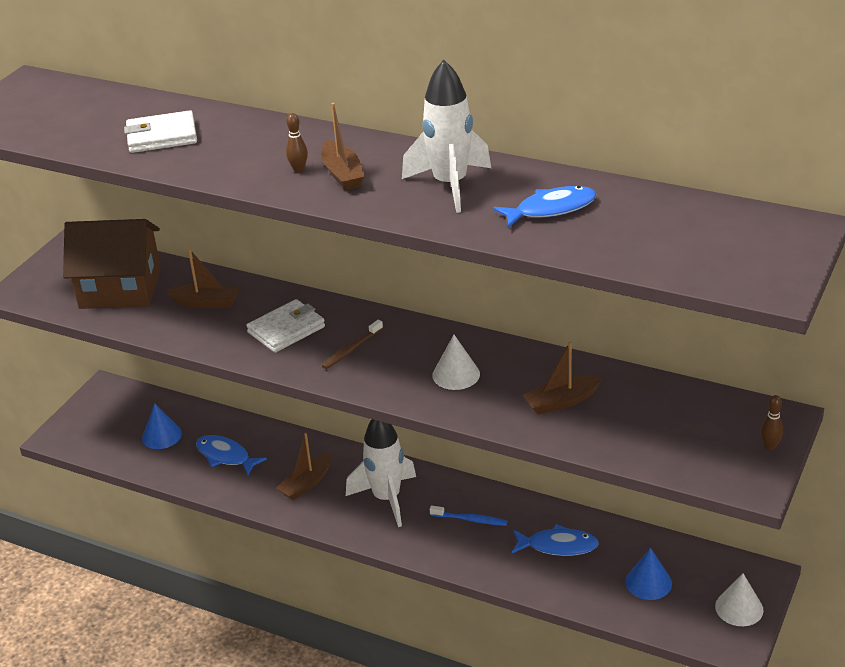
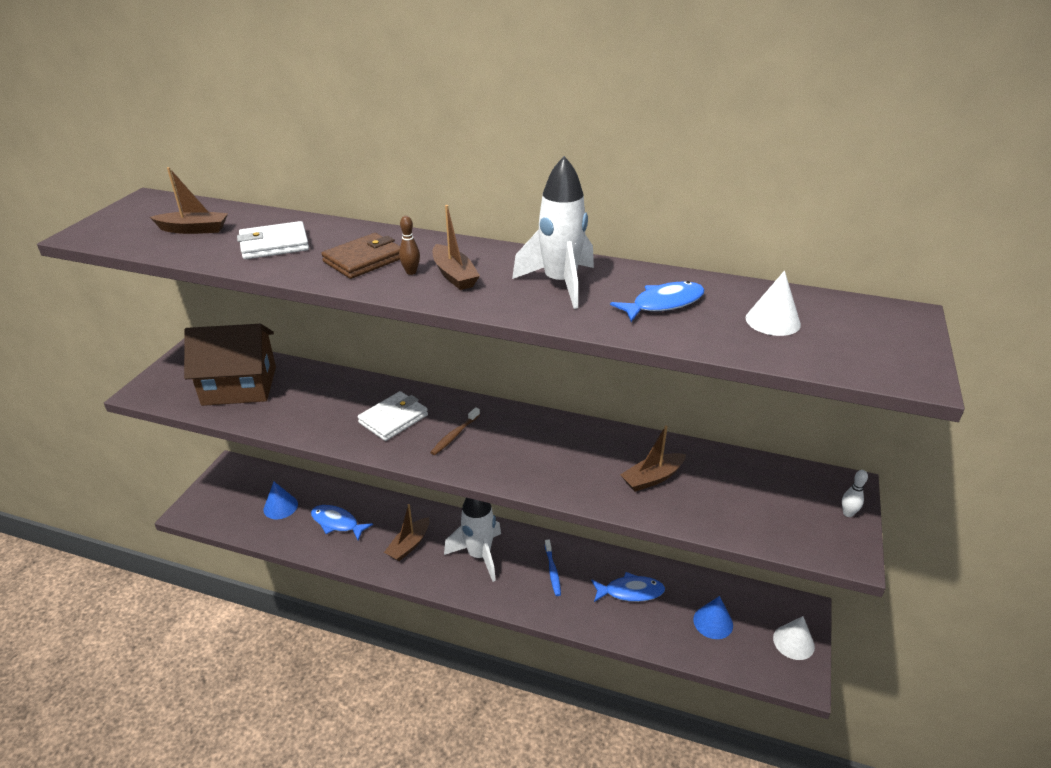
camera: 10 degrees left, 0 degrees up
brown boat [165,248,240,308] -> brown boat moved to [150,167,228,234]
blue toothbrush [430,506,507,526] -> blue toothbrush turned 75 degrees clockwise [545,540,561,596]
white cone [432,335,480,390] -> white cone moved to [746,271,801,336]
brown bowling pin [761,395,783,450] -> white bowling pin [842,470,868,517]
none -> brown wallet [321,233,400,279]

